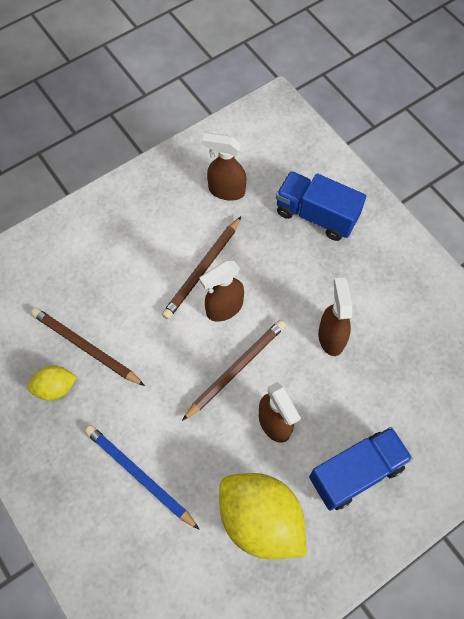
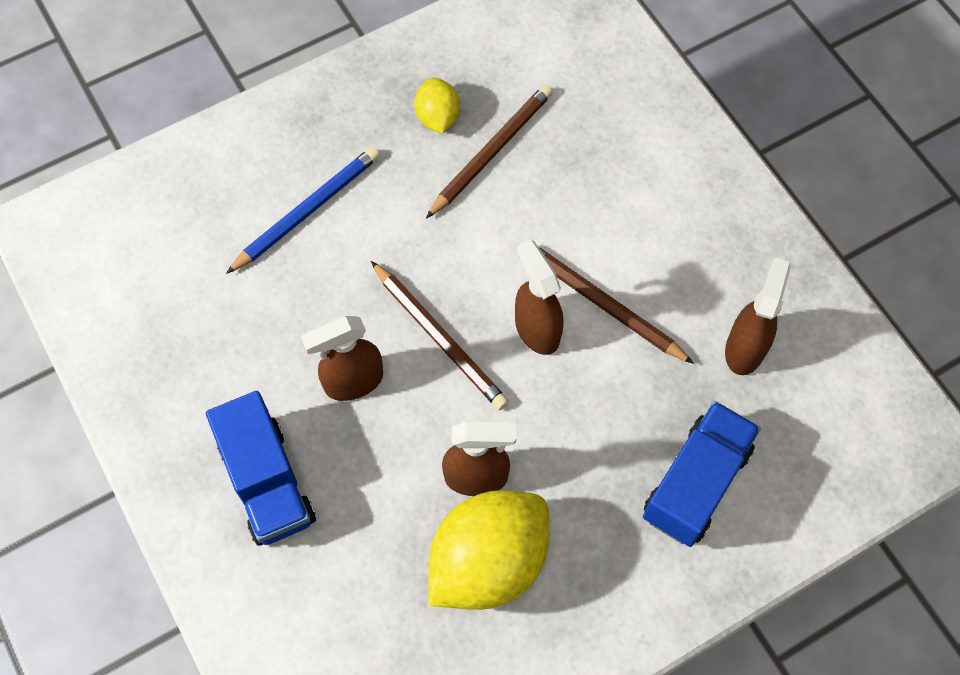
camera: 95 degrees right, 0 degrees up
yellow lemon [219,473,307,560] -> yellow lemon moved to [429,490,550,610]

